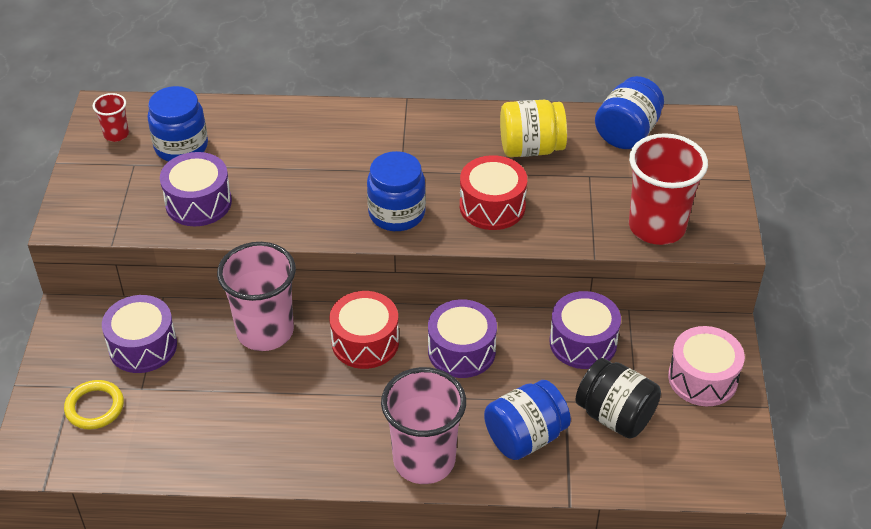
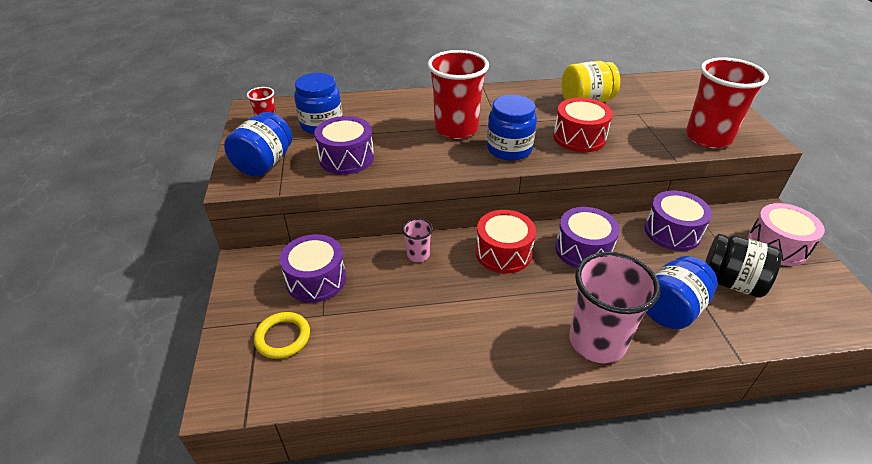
camera: 10 degrees left, 5 degrees down
pink cup [217,242,296,351] -> pink cup [402,218,433,262], size x0.47
blue jar [595,76,664,149] -> blue jar moved to [224,112,292,176]
none -> red cup [428,50,489,139]

